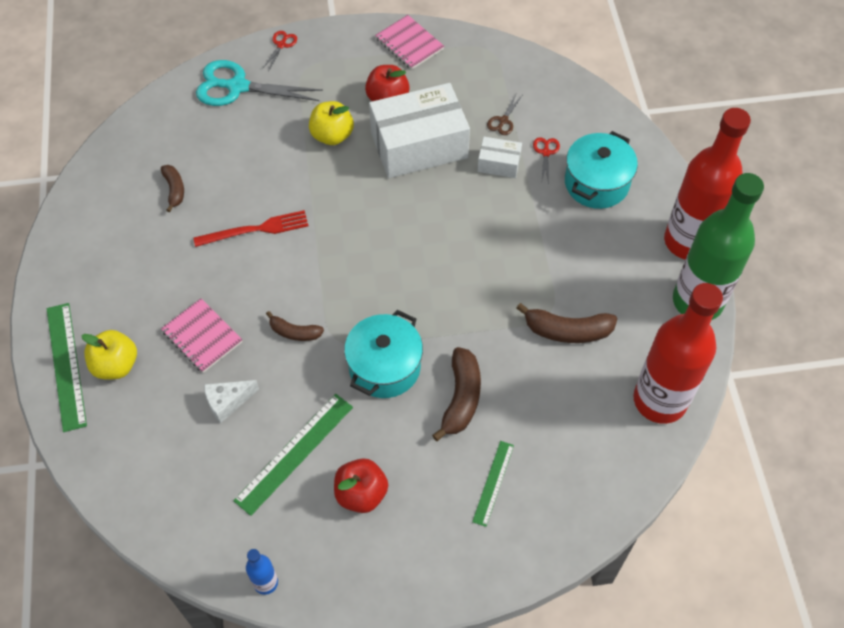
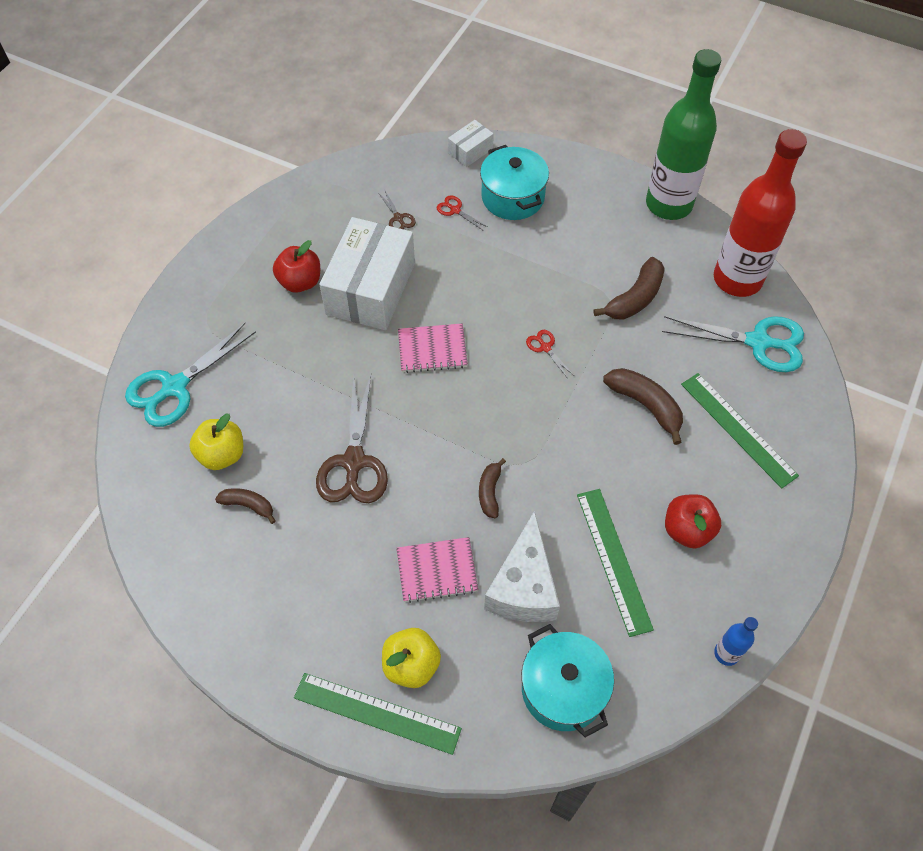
camera: 55 degrees left, 0 degrees up
red fork [194,210,308,247] -> brown scissors [316,375,388,503]
white cheese [204,380,259,424] -> white cheese [484,511,560,622], size x1.80
red scissors [262,31,297,70] -> red scissors moved to [526,330,573,379]
brown banana [266,311,324,341] -> brown banana turned 135 degrees clockwise [479,458,506,518]
yellow apple [309,101,354,145] -> yellow apple moved to [189,414,243,470]
turquoise pot [344,310,423,398] -> turquoise pot moved to [521,624,614,737]
pink notebook [375,15,444,70] -> pink notebook moved to [398,324,468,373]
green ruler [472,441,514,527] -> green ruler [681,373,799,489], size x1.67
white box [478,137,522,178] -> white box moved to [448,120,494,167]
red bottle [664,108,751,260] -> none
none -> turquoise scissors [662,316,804,372]

